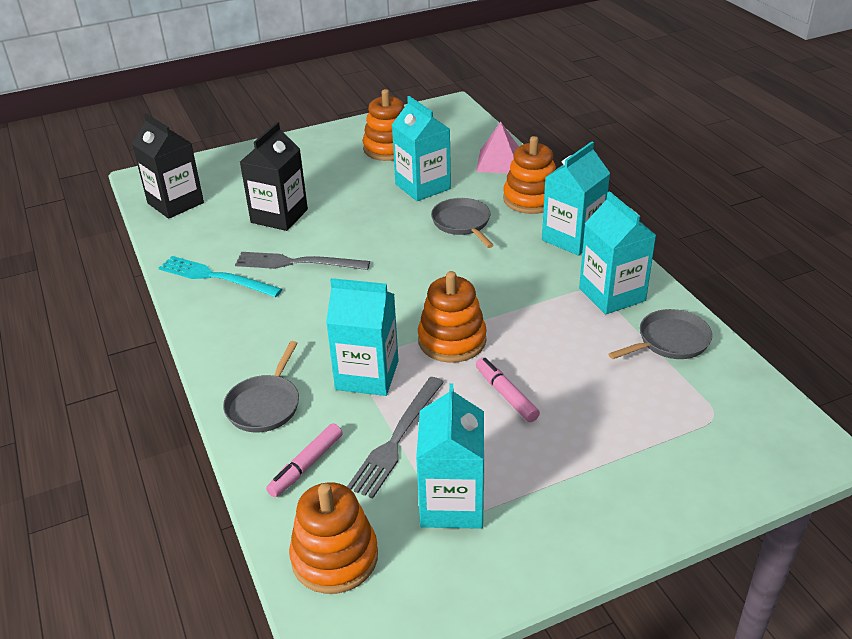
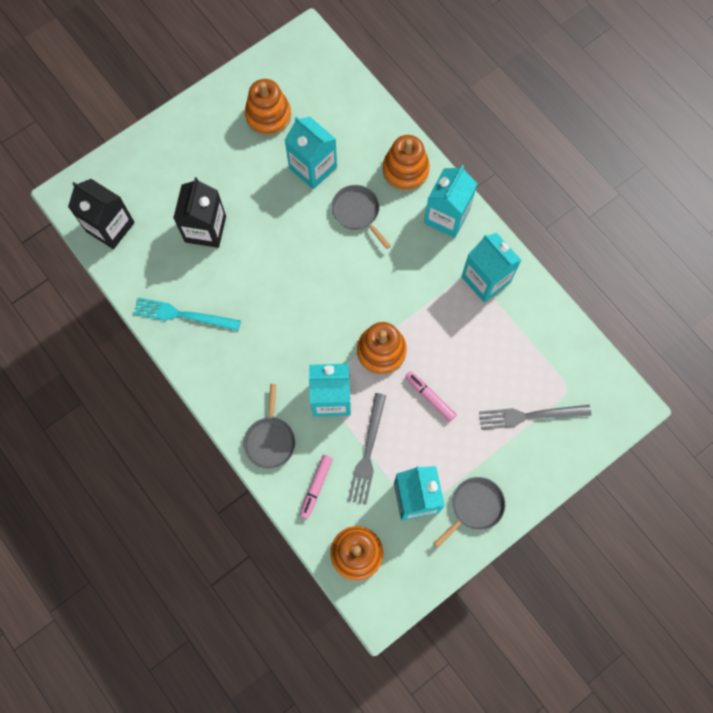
camera: 15 degrees left, 35 degrees up
grey fork [235,252,370,270] -> grey fork moved to [479,405,591,430]
pink pyramid [476,122,519,173] -> none
grey pan [609,309,712,359] -> grey pan moved to [433,477,505,548]

